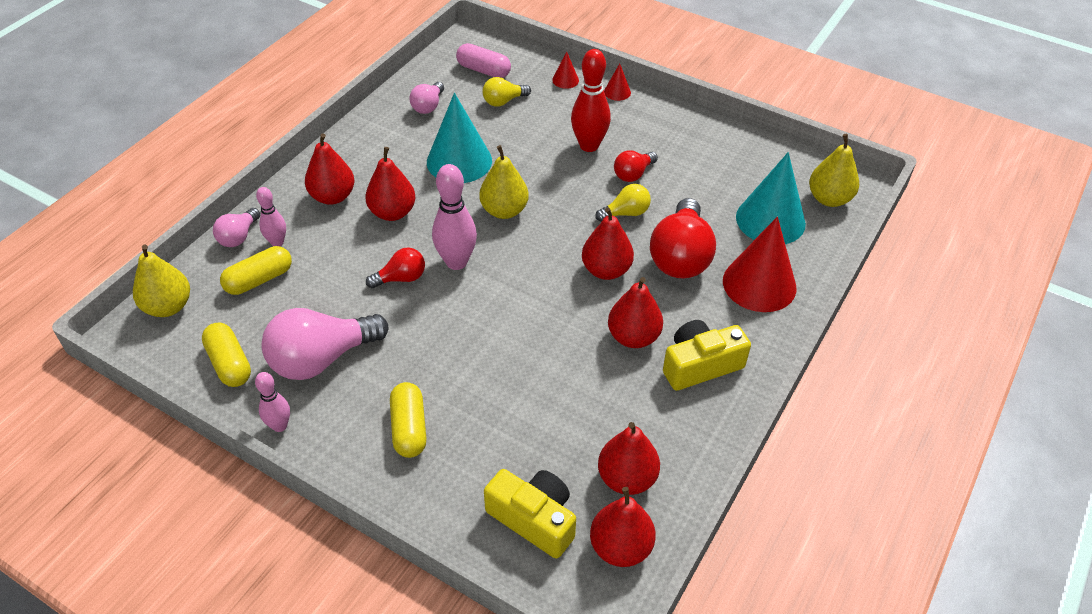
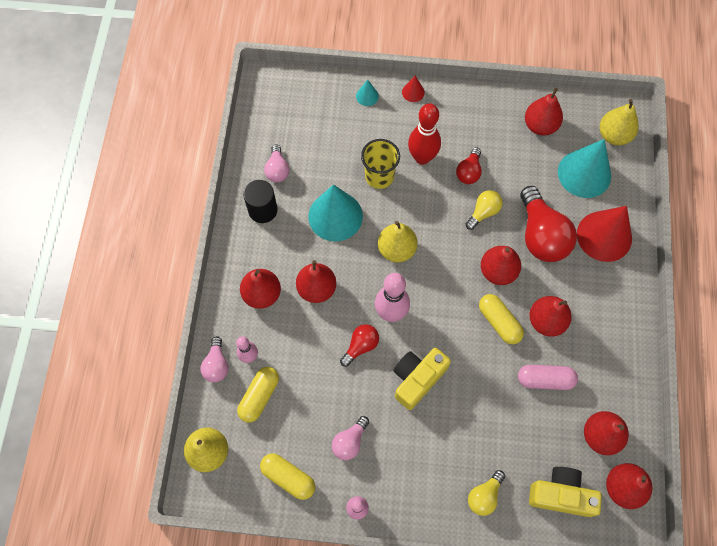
camera: 25 degrees left, 20 degrees up
pink light bulb [261,308,388,380] -> pink light bulb [332,416,369,460], size x0.52
yellow capsule [390,382,427,458] -> yellow capsule moved to [479,294,524,344]
pink capsule [456,43,511,78] -> pink capsule moved to [518,365,578,390]
yellow light bulb [482,77,531,107] -> yellow light bulb moved to [468,470,505,516]
red cone [552,51,579,89] -> turquoise cone [356,79,379,106]
yellow camera [663,320,751,391] -> yellow camera moved to [393,348,451,410]
none -> black cylinder [243,180,277,223]
none -> yellow cup [361,139,400,189]
none -> red pear [525,88,563,136]

